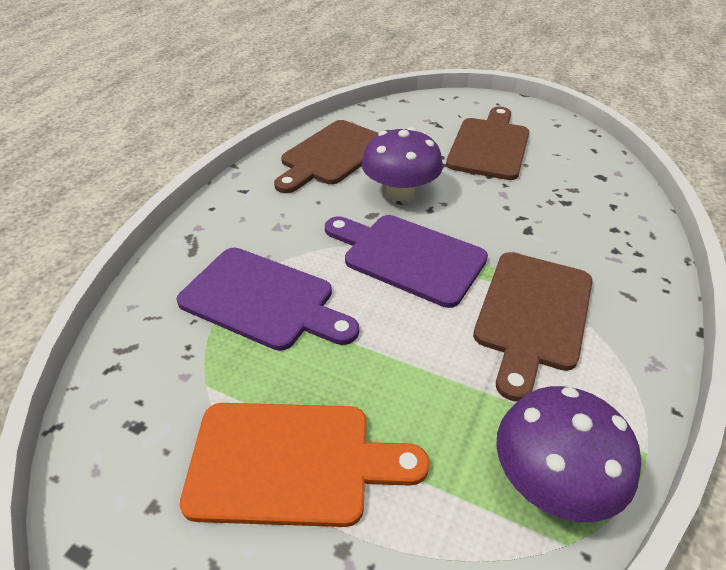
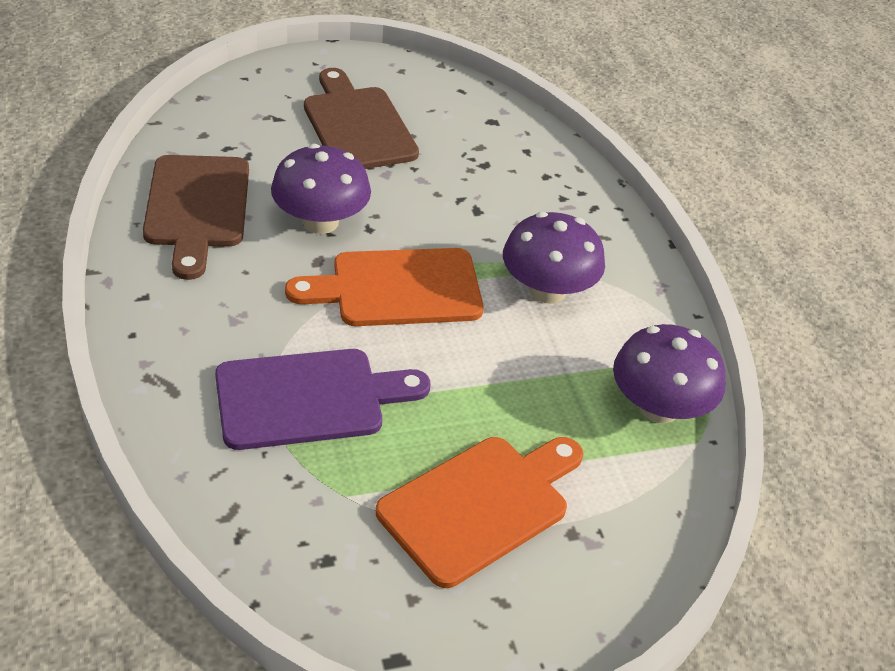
camera: 45 degrees left, 0 degrees up
purple cutting board [325,215,488,308] -> orange cutting board [285,248,484,326]
brown cutting board [473,252,593,402] -> purple mushroom [503,212,605,304]

